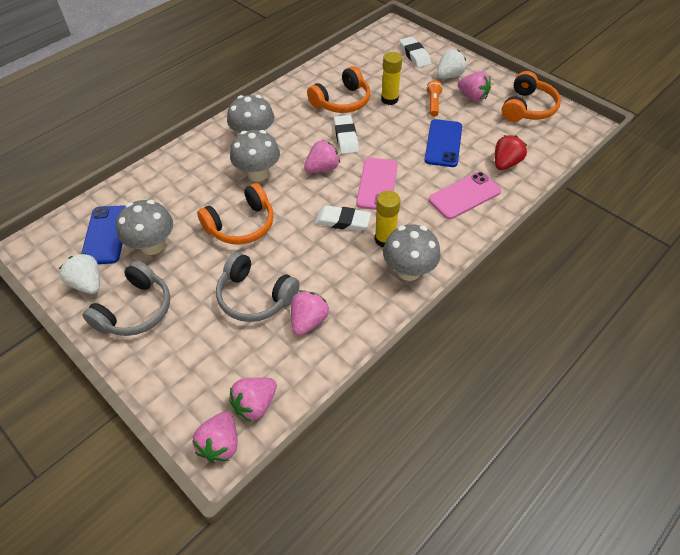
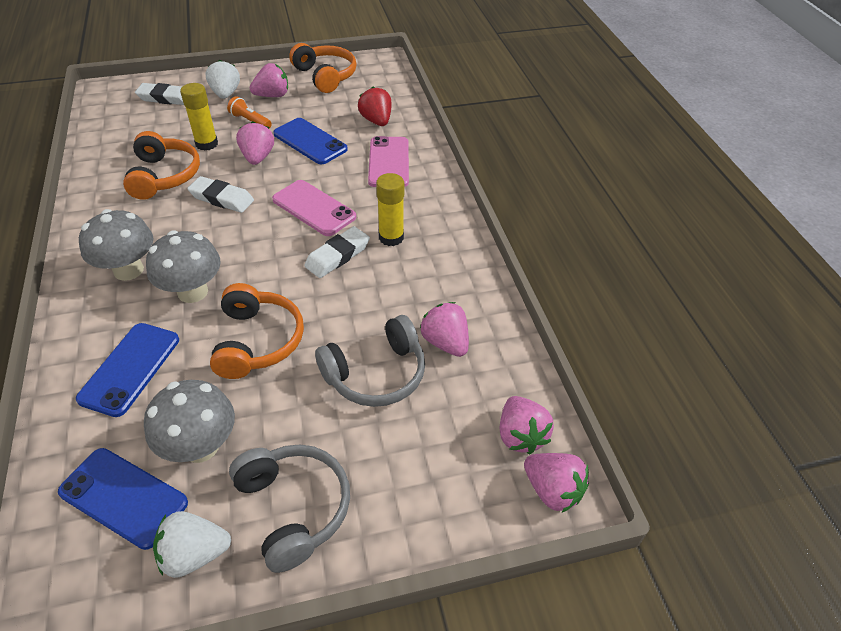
camera: 60 degrees left, 5 degrees down
pink strawberry [304,140,340,173] -> pink strawberry moved to [236,121,274,165]
grey mushroom [383,224,441,281] -> none
none -> blue phone [76,323,179,417]

